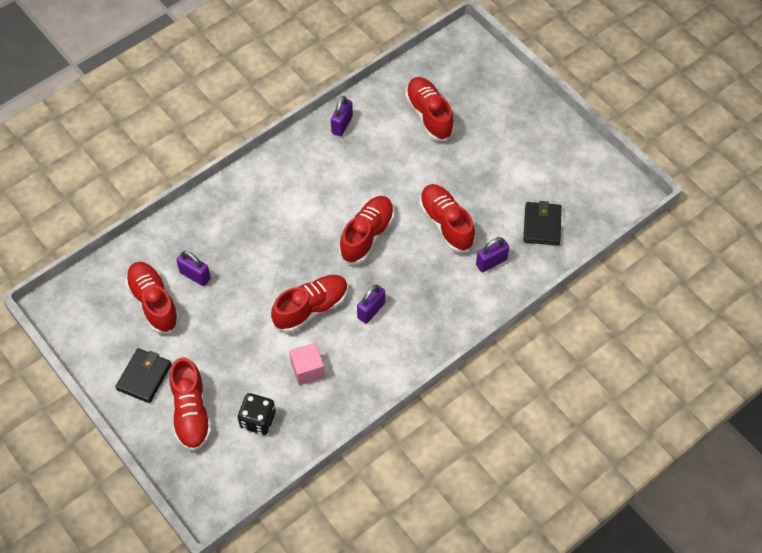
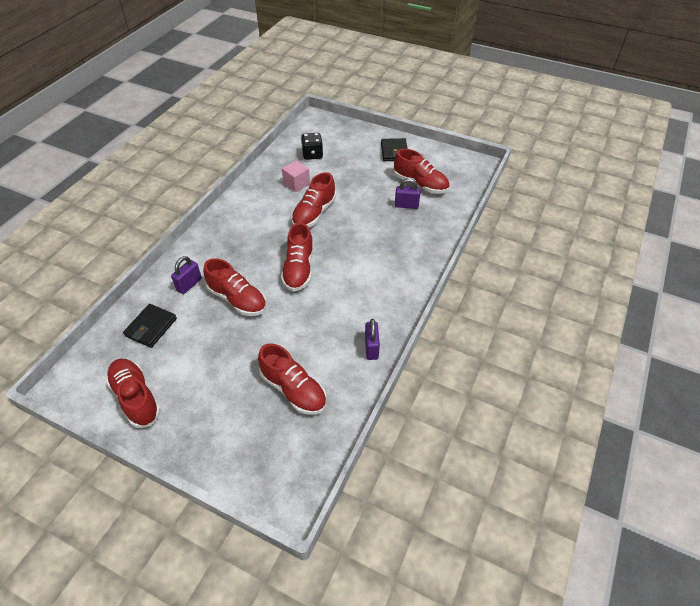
camera: 155 degrees right, 10 degrees down
red shoe [170,357,212,451] -> red shoe moved to [106,359,161,428]
purple padlock [357,284,385,324] -> none
black wallet [523,201,562,245] -> black wallet turned 45 degrees clockwise [123,304,177,348]

